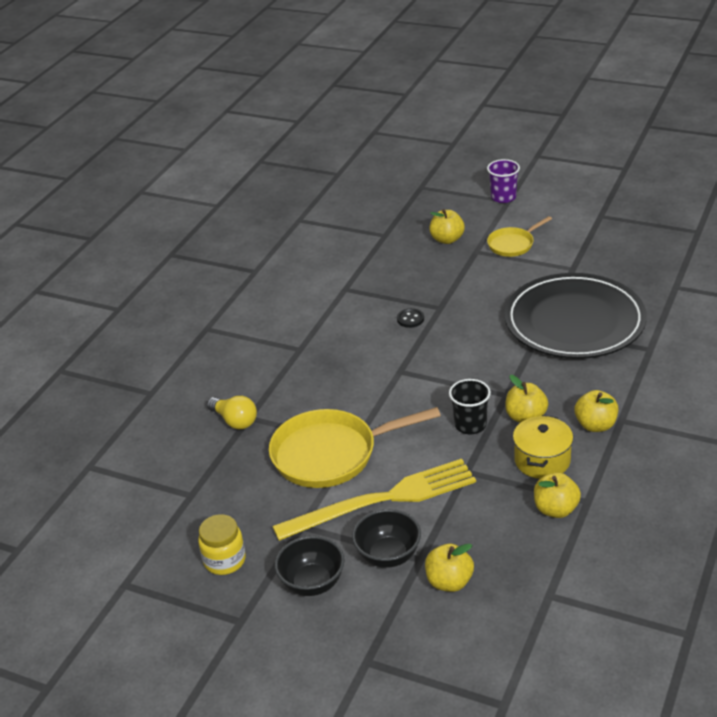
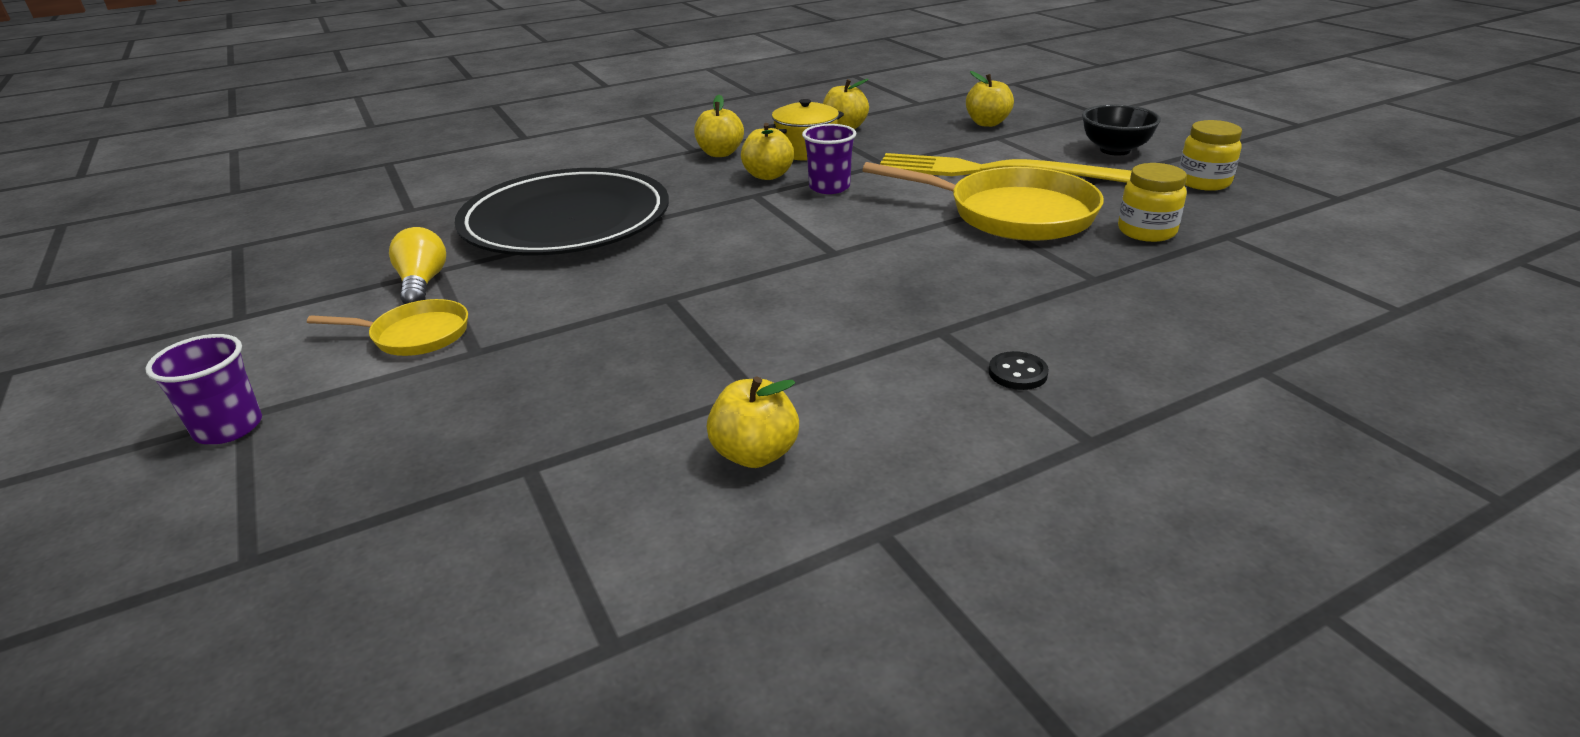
camera: 145 degrees left, 5 degrees down
yellow light bulb [207,396,257,429] -> yellow light bulb moved to [389,227,446,304]
black bowl [352,509,421,568] -> none
black button [397,308,424,328] -> black button moved to [989,351,1049,390]
yellow apple [429,209,465,244] -> yellow apple moved to [707,377,799,468]
black cup [449,379,491,434] -> purple cup [802,124,856,194]
none -> yellow jar [1118,163,1187,242]

